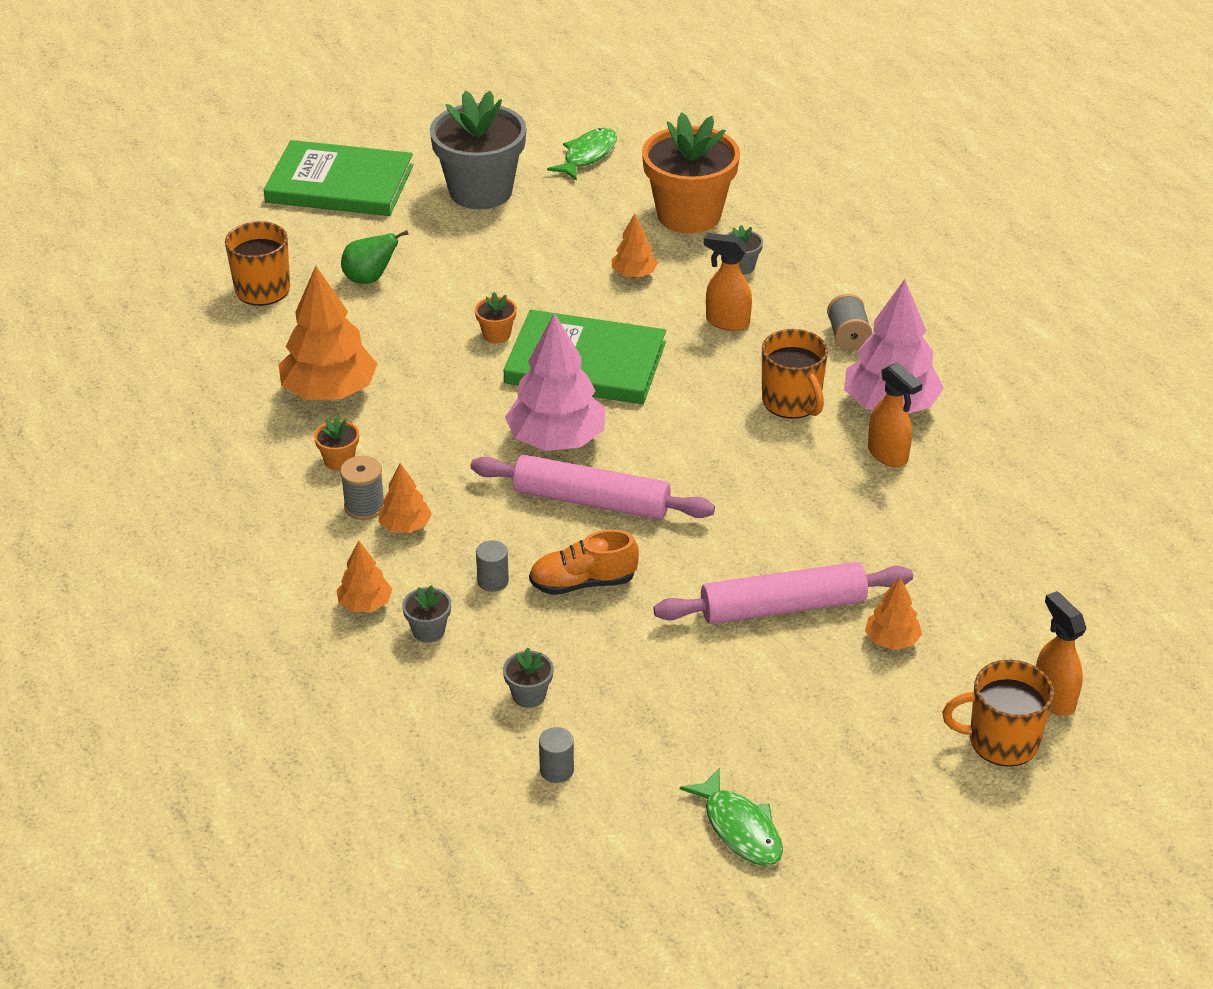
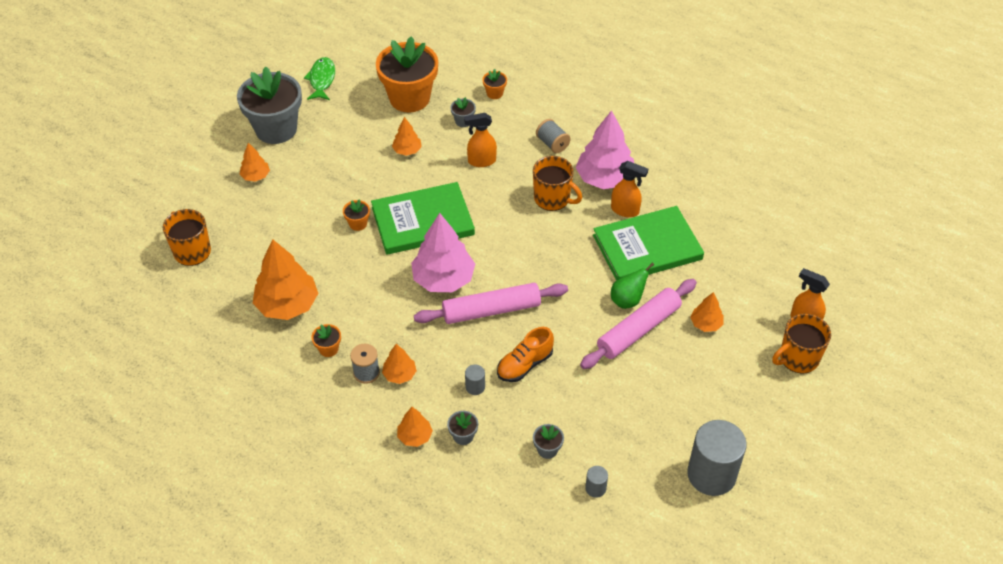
camera: 30 degrees left, 10 degrees up
green book [264,140,413,216] -> green book moved to [593,206,704,281]
green pear [341,230,408,284] -> green pear moved to [611,263,654,309]
green fish [680,768,783,866] -> grey cylinder [687,420,747,496]
none -> orange tree [240,143,270,182]
none -> orange flower pot [482,69,507,99]

